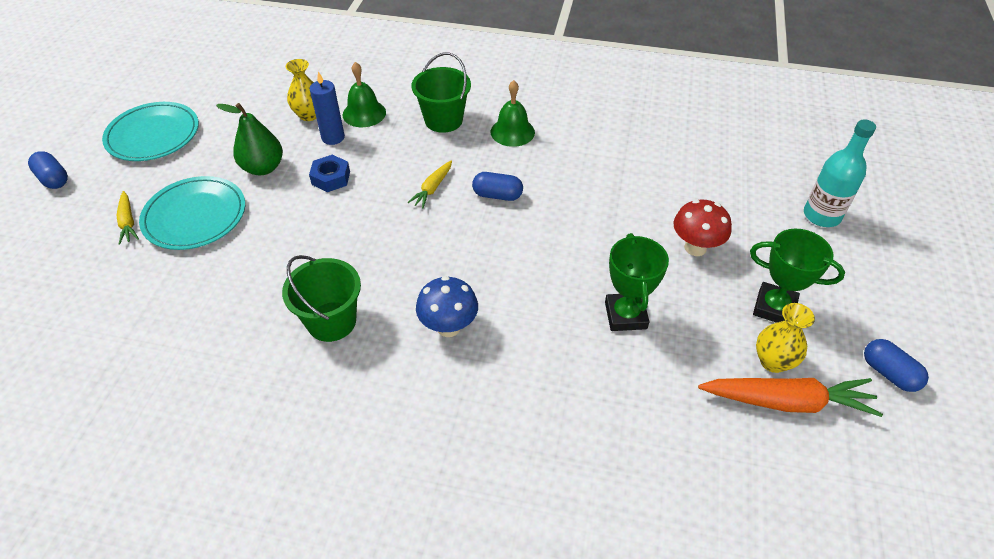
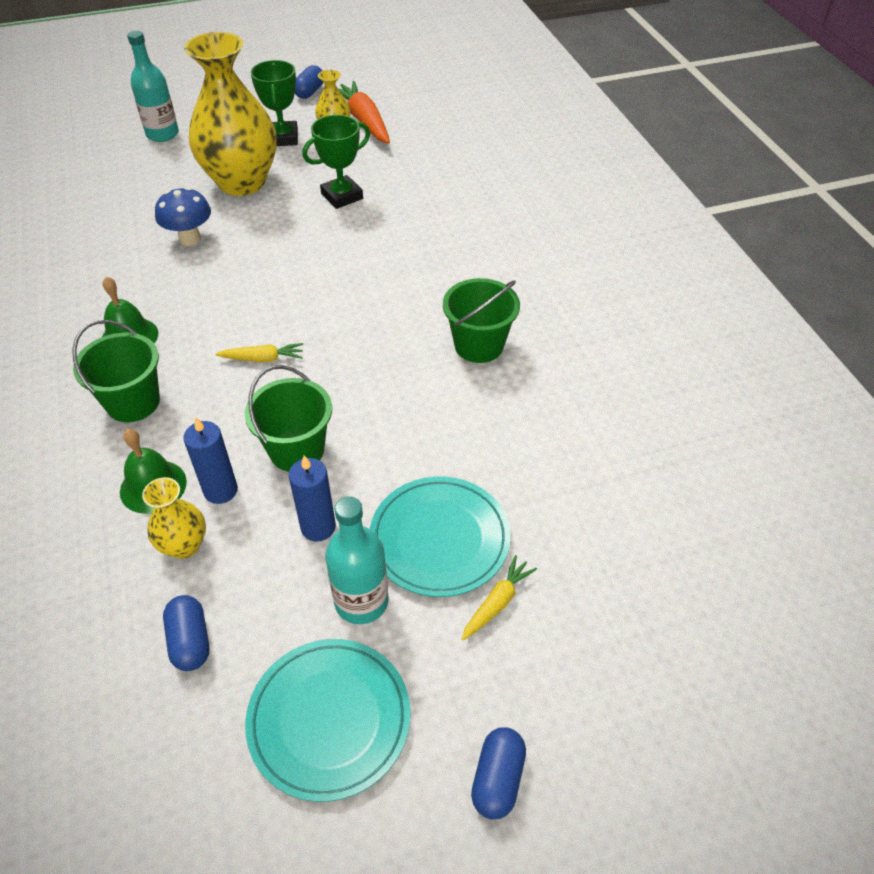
camera: 120 degrees left, 0 degrees up
green pear [216,103,283,175] -> blue candle [289,455,336,542]
blue nut [309,155,350,192] -> green bucket [245,365,332,472]
blue mushroom [416,276,478,337] -> blue mushroom moved to [155,187,211,246]
blue capsule [472,172,523,201] -> blue capsule moved to [163,595,209,671]
red mushroom [673,199,732,256] -> yellow vase [184,32,277,196]
none -> turquoise bottle [325,496,389,624]

